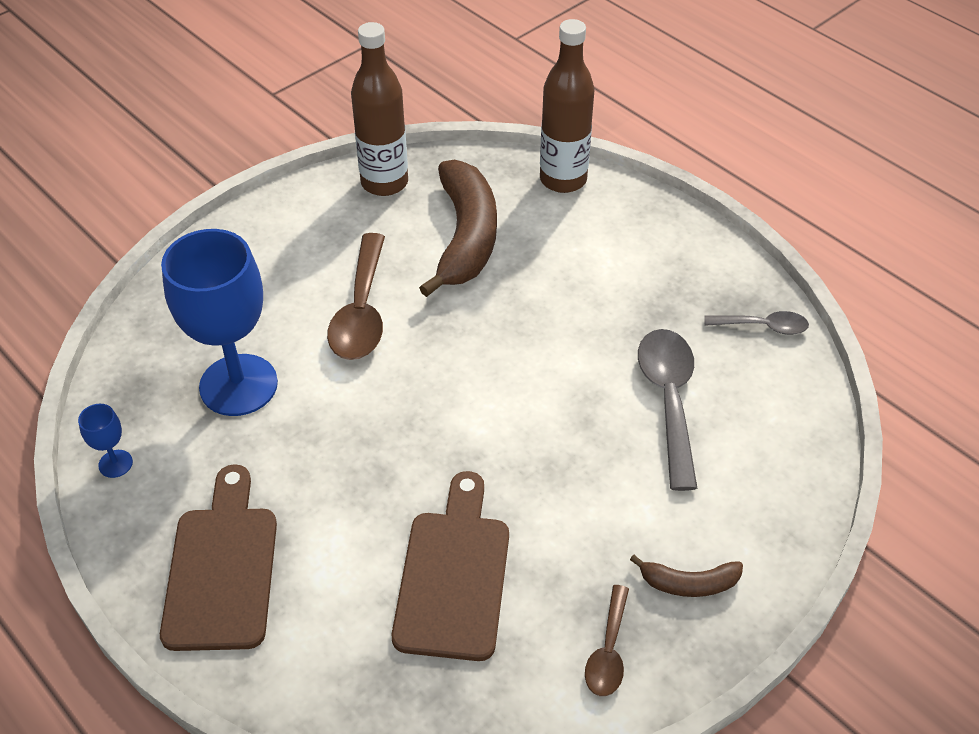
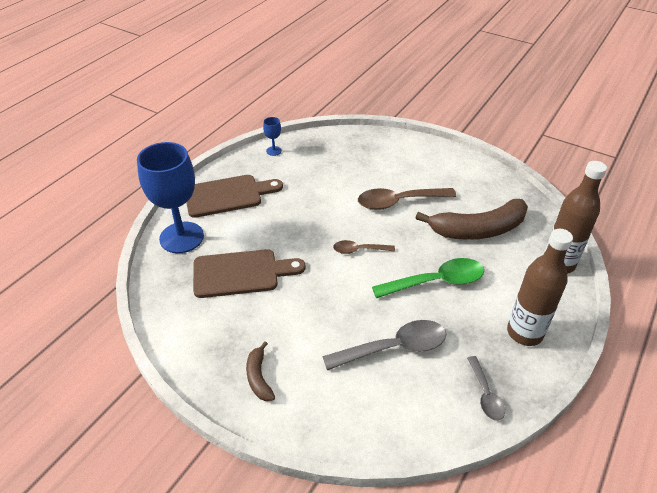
camera: 75 degrees right, 5 degrees down
blue goblet [161,229,278,416] -> blue goblet moved to [137,142,204,253]
brown bottle [351,22,408,196] -> brown bottle moved to [507,229,573,346]
brown spoon [585,585,629,696] -> brown spoon moved to [333,240,395,254]
none -> green spoon [372,258,484,298]

